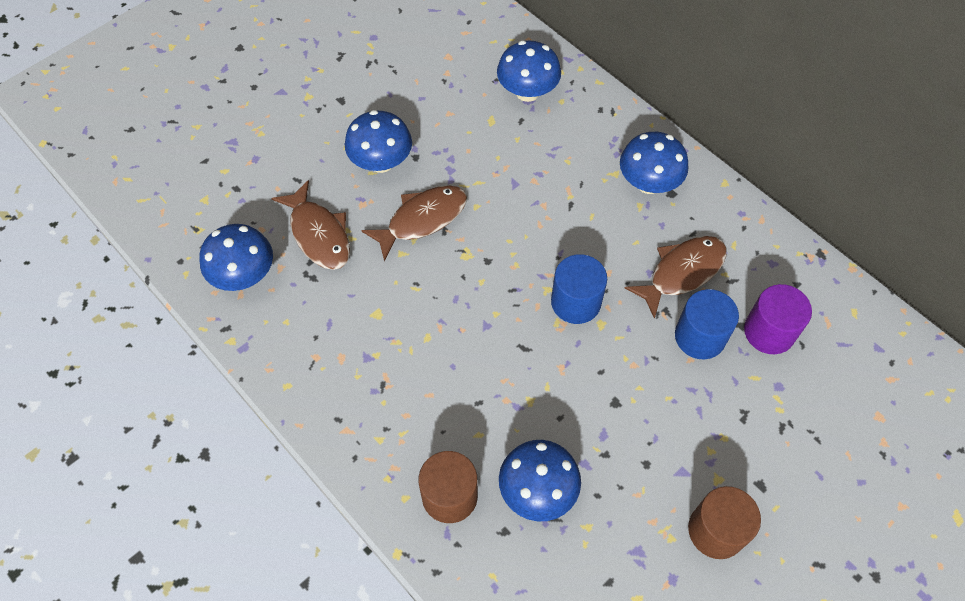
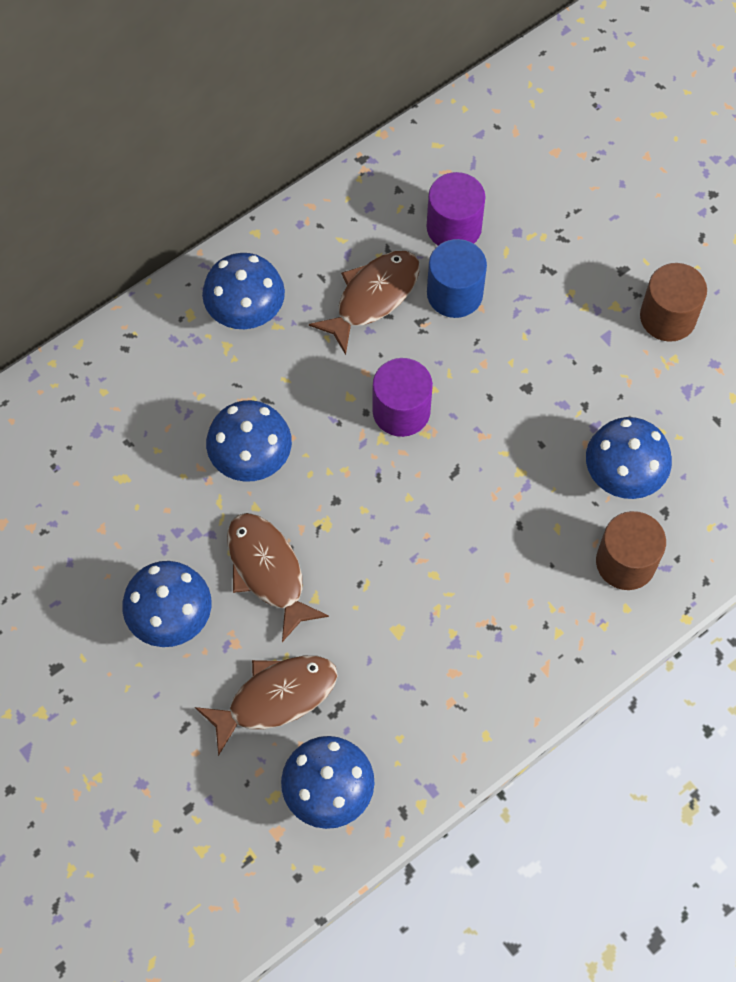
camera: 85 degrees left, 5 degrees up
blue mushroom [497,41,561,102] -> blue mushroom moved to [206,400,292,482]
blue cylinder [551,254,607,324] -> purple cylinder [372,358,433,437]
brown fish [625,236,727,319] -> brown fish turned 75 degrees clockwise [309,251,420,355]

